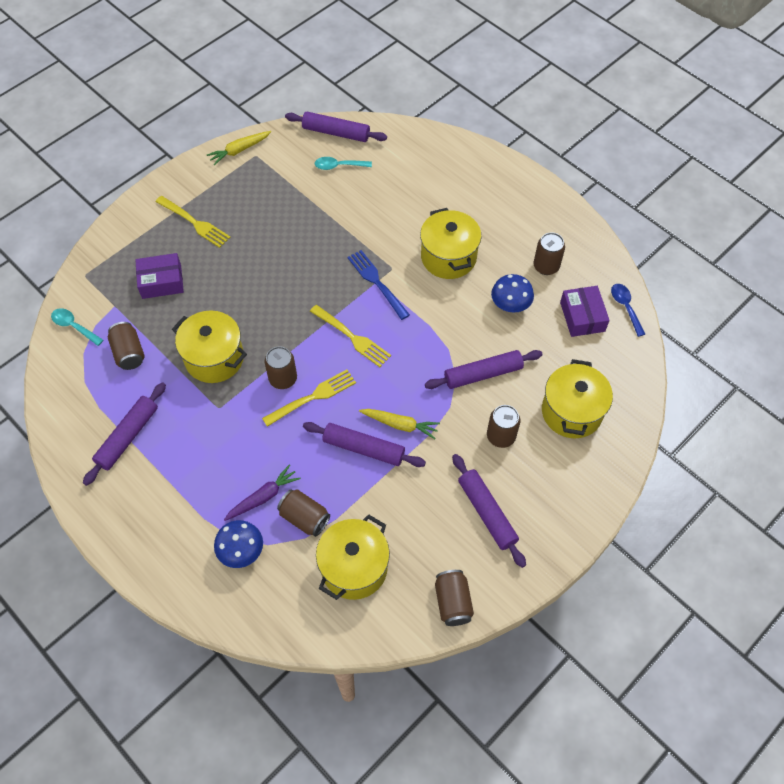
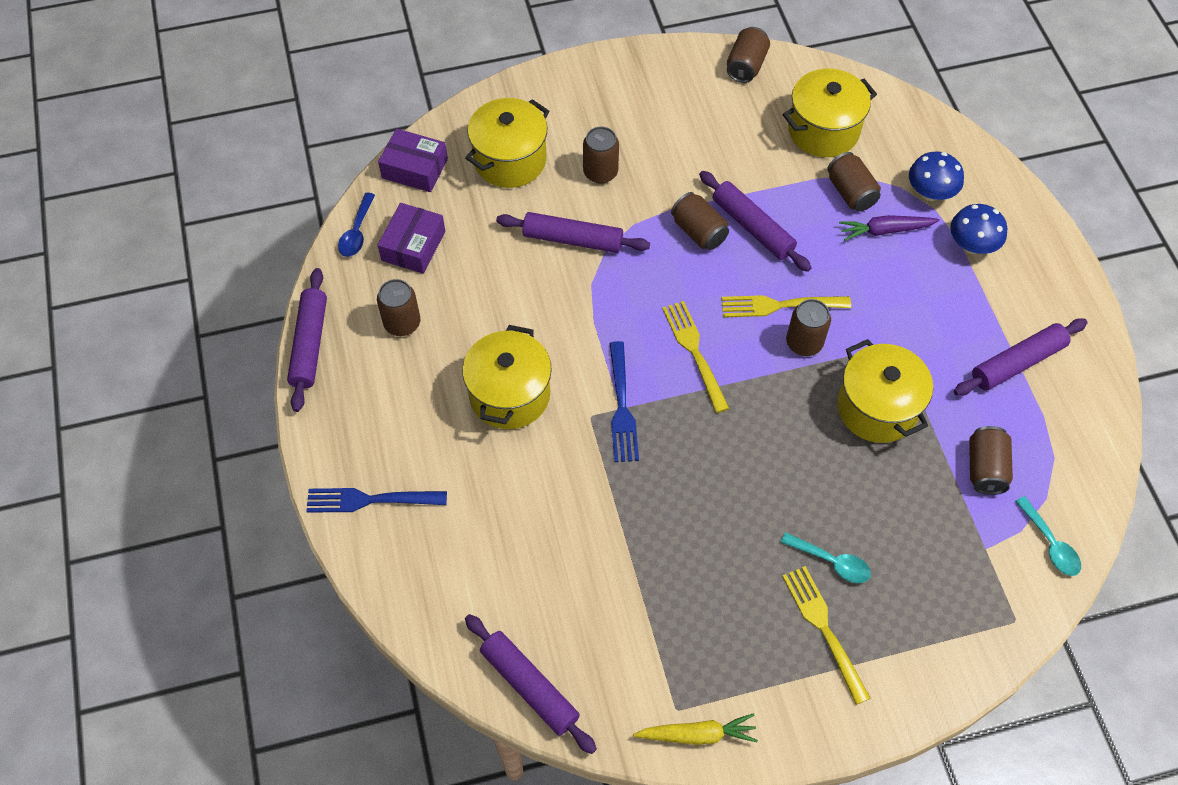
camera: 150 degrees left, 0 degrees up
purple box [135,253,184,299] -> purple box moved to [378,129,448,192]
turquoise spoon [314,157,372,170] -> turquoise spoon moved to [781,532,871,583]
yellow carrot [359,409,440,439] -> brown can [671,192,729,250]
purple rolling pin [452,454,526,568] -> purple rolling pin moved to [287,268,327,412]
blue mushroom [491,274,534,313] -> blue mushroom moved to [950,204,1007,254]
none -> blue fork [306,488,447,513]

